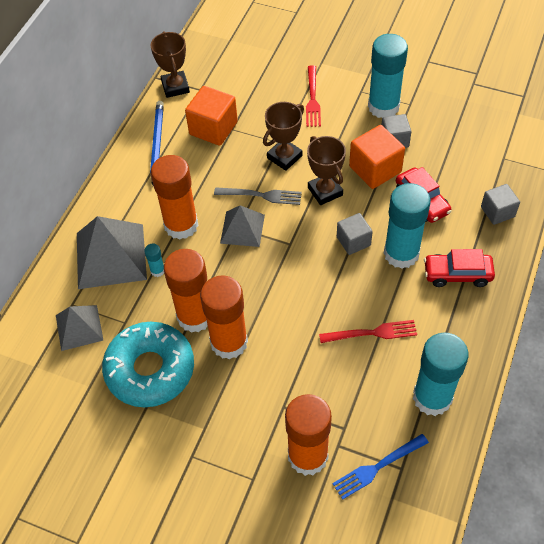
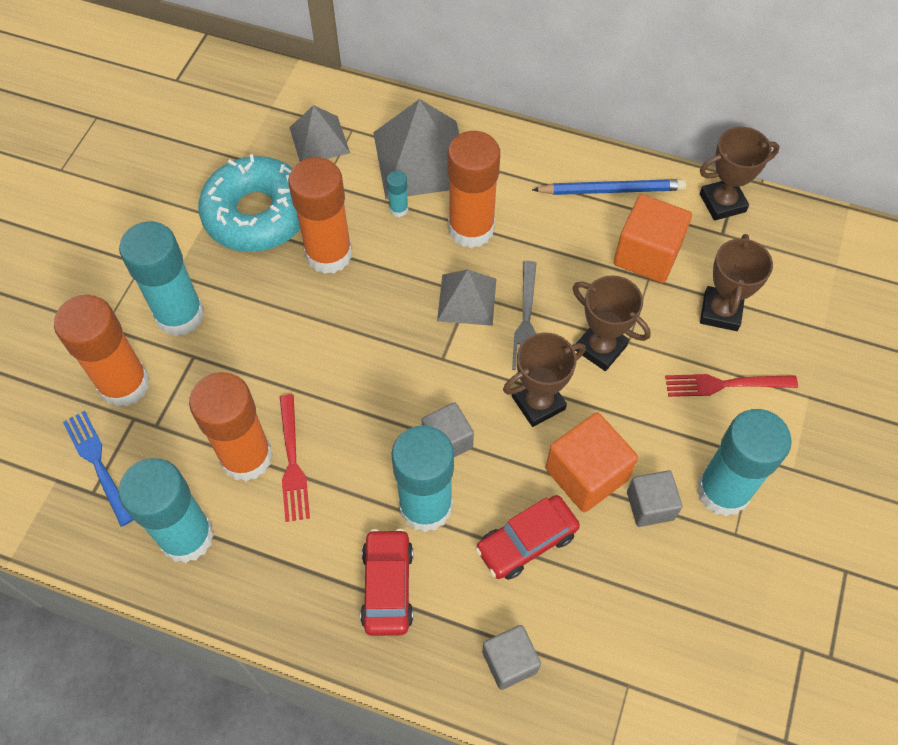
camera: 85 degrees right, 5 degrees up
orange glue stick [200,275,248,359] -> orange glue stick moved to [189,372,273,481]
none -> turquoise glue stick [119,221,204,336]
none -> brown trophy [700,234,773,331]

